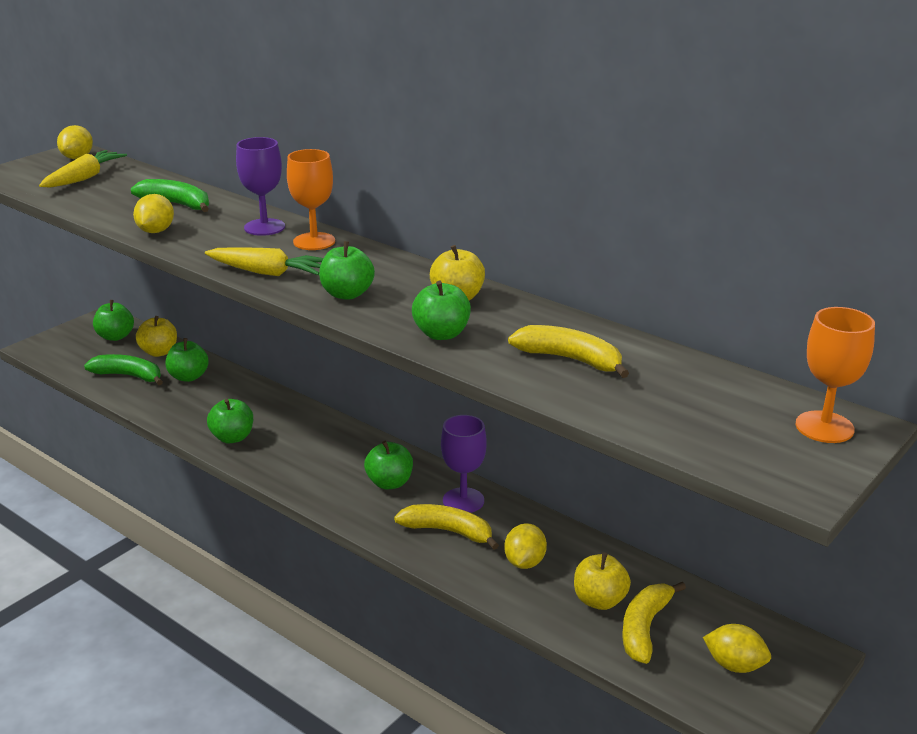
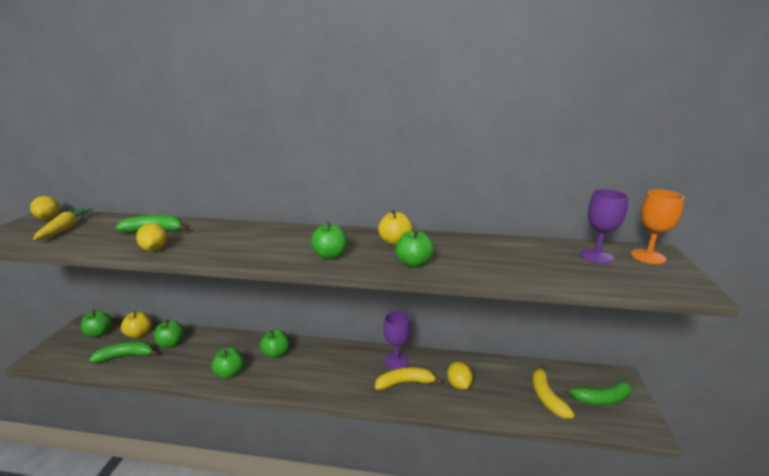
camera: 30 degrees left, 5 degrees down
yellow carrot [205,247,324,276] -> none
purple goblet [236,137,285,236] -> purple goblet moved to [580,189,628,264]
orange goblet [287,149,335,250] -> none
green apple [364,441,413,489] -> green apple moved to [260,330,290,358]
yellow banana [508,325,629,378] -> none
yellow apple [574,552,631,610] -> none
yellow lemon [703,624,771,673] -> green banana [562,381,631,405]

